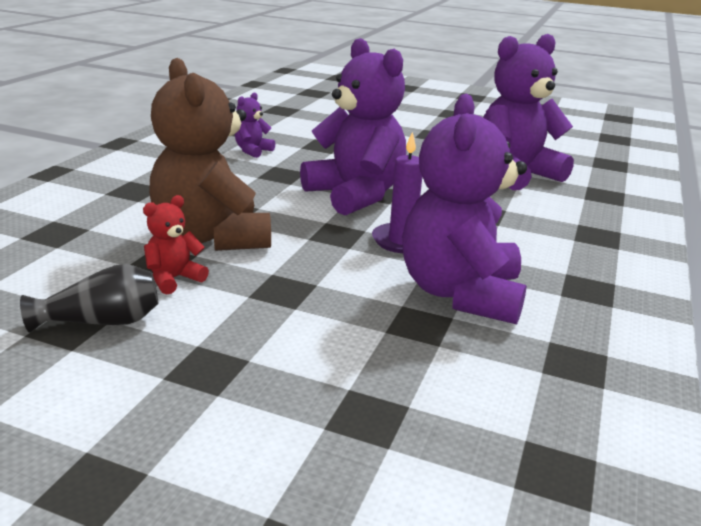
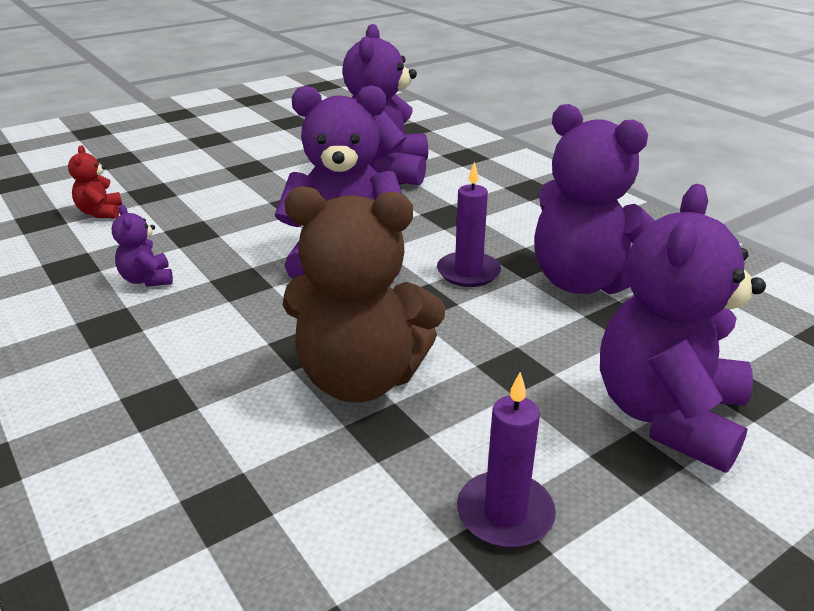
camera: 55 degrees left, 5 degrees up
black vase [20,264,158,333] -> purple candle [457,372,556,548]
red teddy bear [143,195,209,295] -> red teddy bear moved to [68,145,122,218]
none -> purple teddy bear [600,184,766,473]

